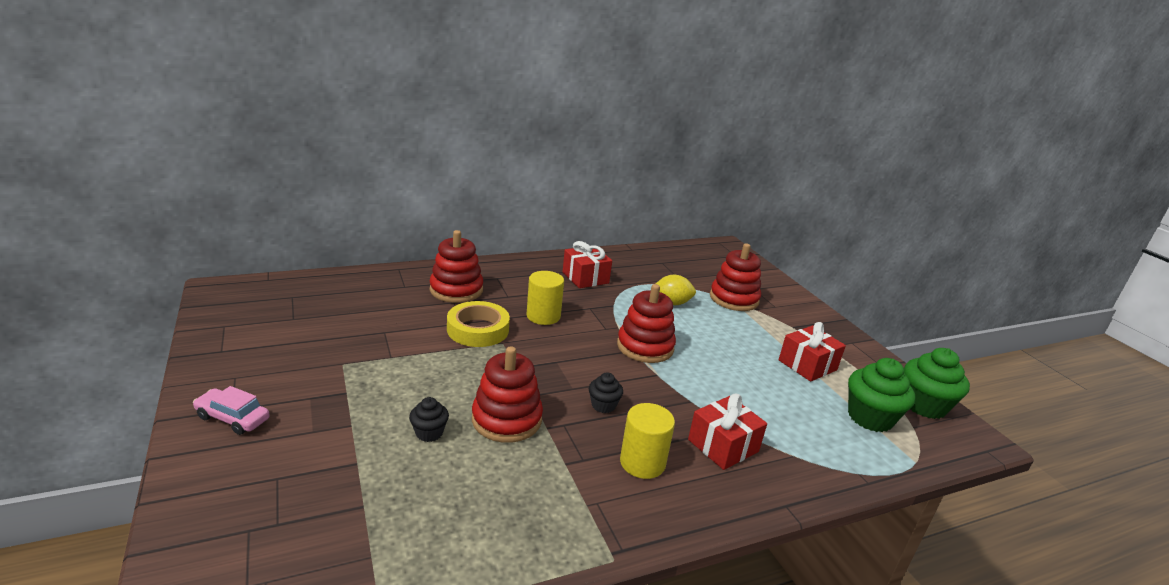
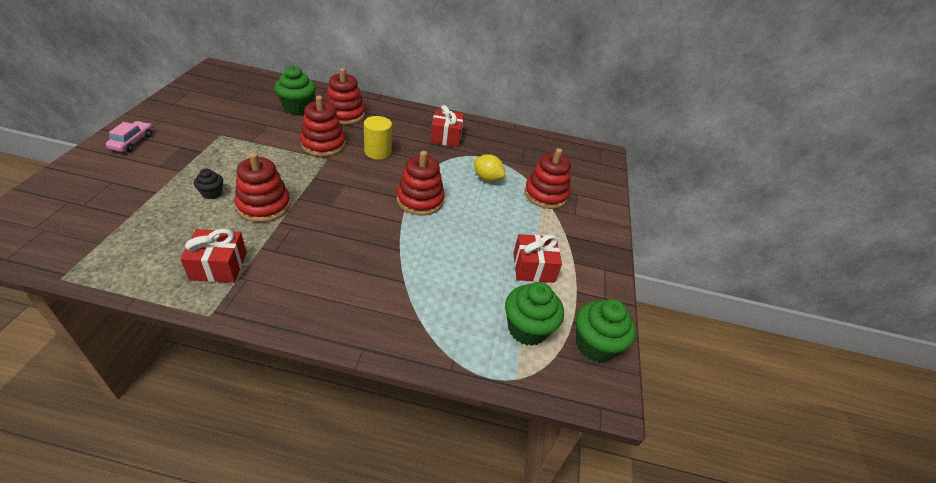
camera: 30 degrees right, 15 degrees up
pink car [193,386,270,435] -> pink car turned 45 degrees clockwise [106,121,152,152]
yellow tape [447,301,510,347] -> red stacking toy [300,96,345,157]
black cupcake [589,372,623,413] -> none
yellow cylinder [620,403,675,479] -> none
red gift [688,393,767,470] -> red gift moved to [180,229,247,283]
none -> green cupcake [274,65,316,115]

